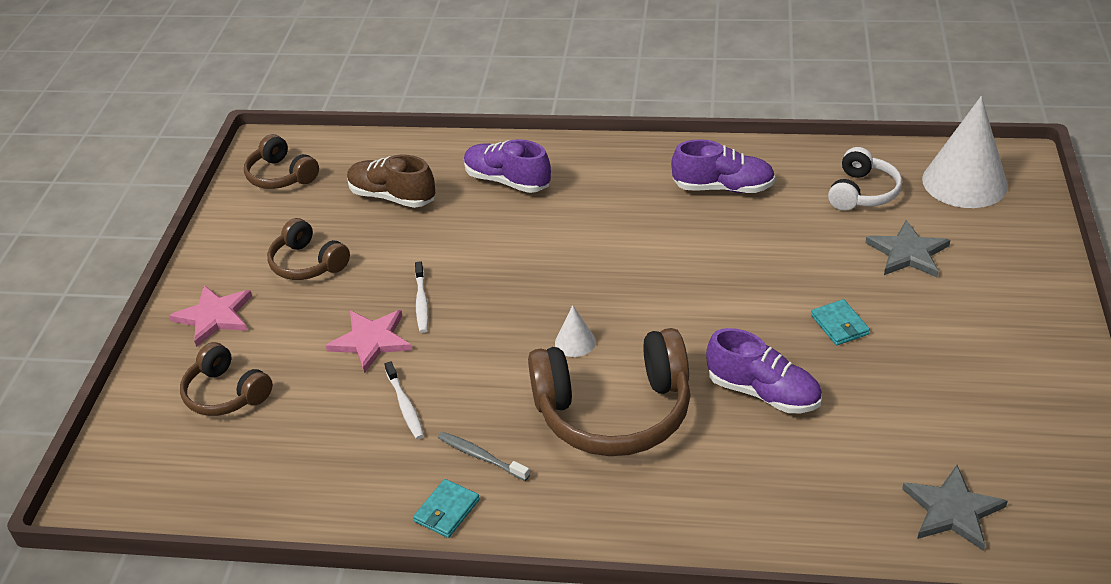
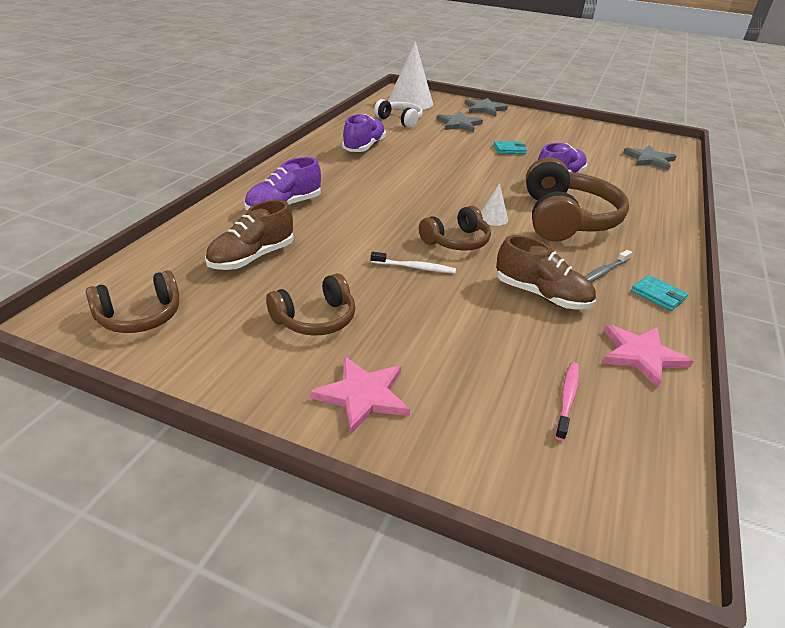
camera: 80 degrees left, 5 degrees down
brown headphones [180,342,273,416] -> brown headphones moved to [419,206,491,251]
pink star [325,310,412,373] -> pink star moved to [603,325,694,388]
white toothbrush [385,361,424,439] -> brown shoe [496,235,596,310]
none -> grey star [465,98,508,117]
none -> pink toothbrush [555,362,579,441]

